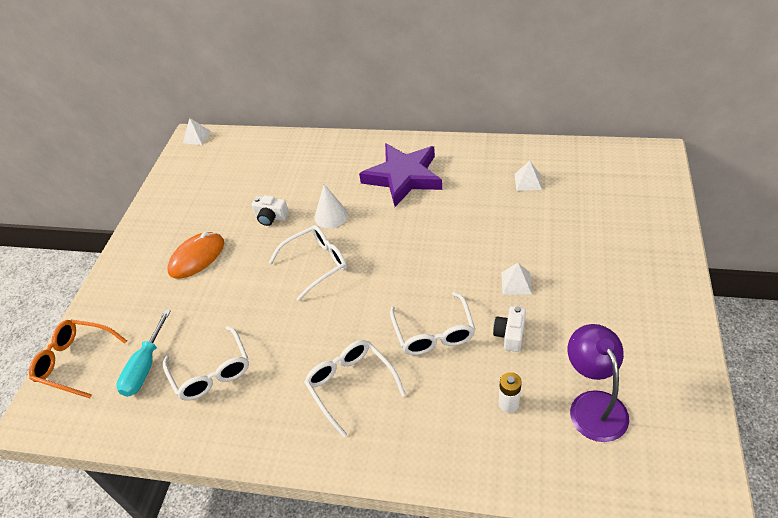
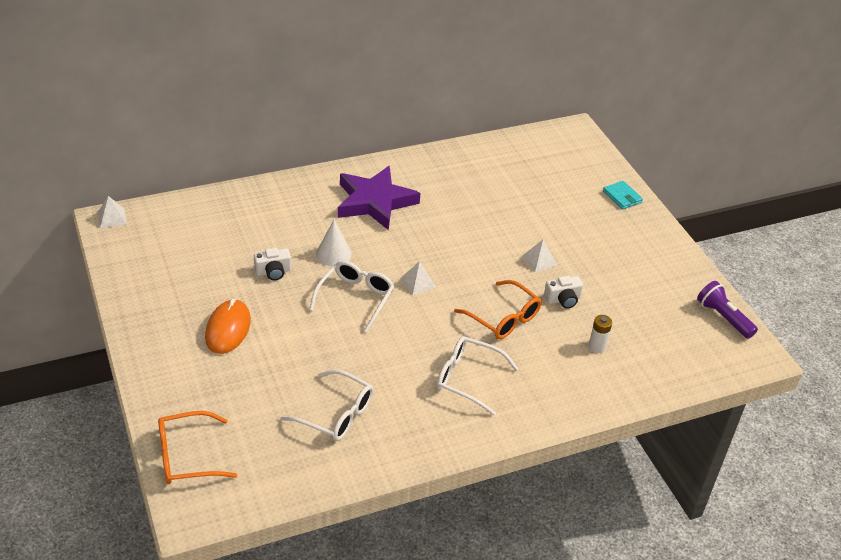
camera: 40 degrees left, 5 degrees down
turquoise screwdriver [116,310,171,397] -> none
white glasses [390,292,475,355] -> orange glasses [454,280,542,339]
white camera [493,306,526,352] -> white camera turned 90 degrees counterclockwise [544,276,583,309]
white pyramid [514,161,542,191] -> white pyramid moved to [400,261,436,295]
purple lamp [568,324,629,442] -> none
none -> turquoise wallet [603,181,643,209]
none -> purple flashlight [697,281,758,339]

